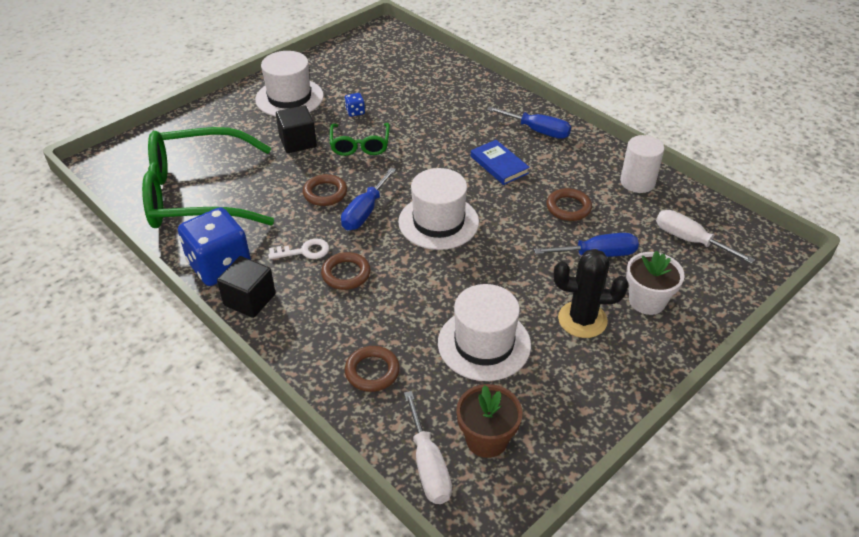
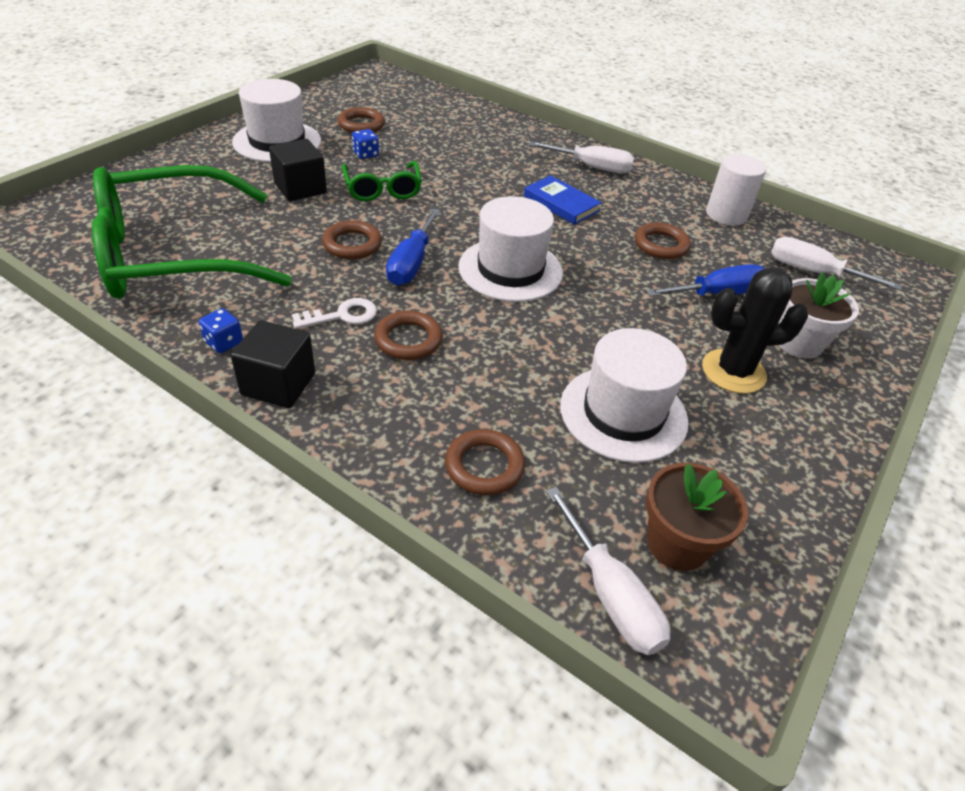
camera: 15 degrees left, 0 degrees up
blue dice [178,207,251,286] -> blue dice [199,308,243,353], size x0.40
blue screwdriver [487,106,571,139] -> white screwdriver [529,141,634,173]
none -> brown ring [337,107,385,133]

